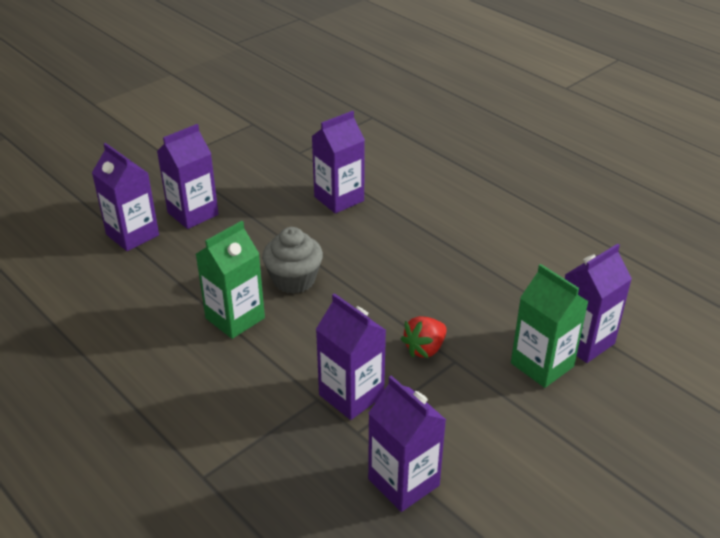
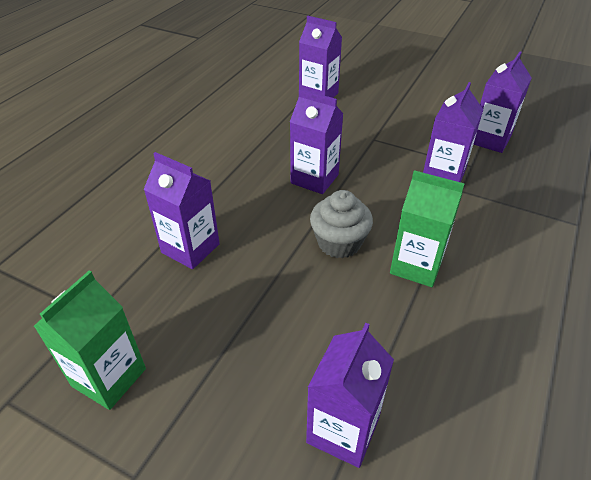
camera: 110 degrees left, 5 degrees up
purple carton [157,124,219,229] -> purple carton moved to [290,89,343,194]
red strawberry [401,316,447,358] -> none
green carton [511,264,589,388] -> green carton moved to [34,271,146,410]

